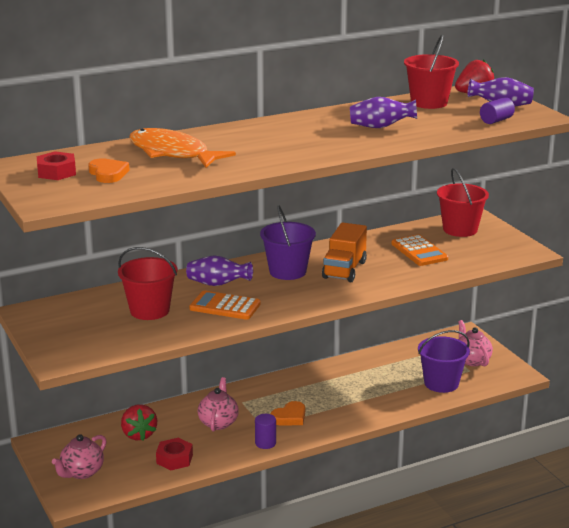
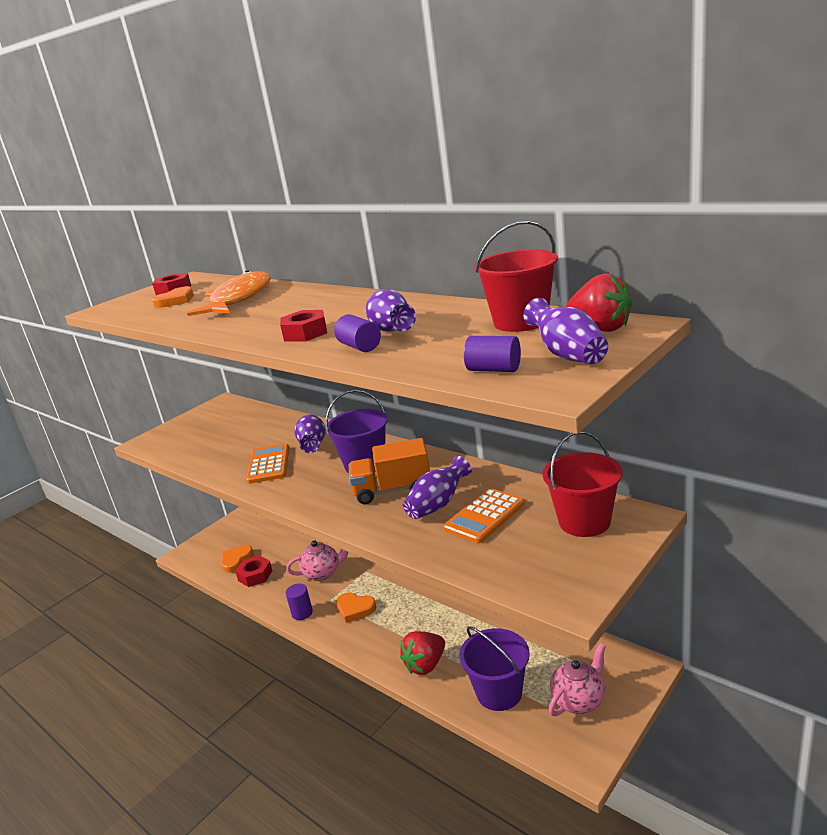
camera: 70 degrees right, 0 degrees up
pink teapot [52,434,106,479] -> none
red bucket [118,247,177,320] -> none
red strawberry [121,404,157,441] -> red strawberry moved to [400,631,445,675]
none -> orange heart [221,545,254,573]
none -> red nut [280,310,327,342]
none -> purple cylinder [334,314,381,352]
none -> purple vase [403,456,472,519]

